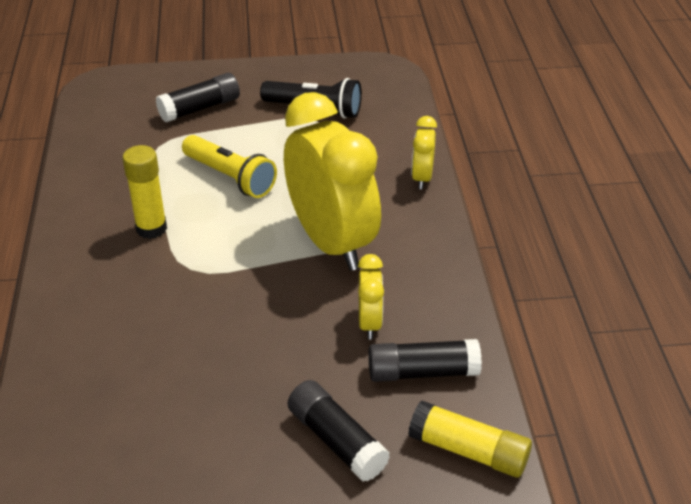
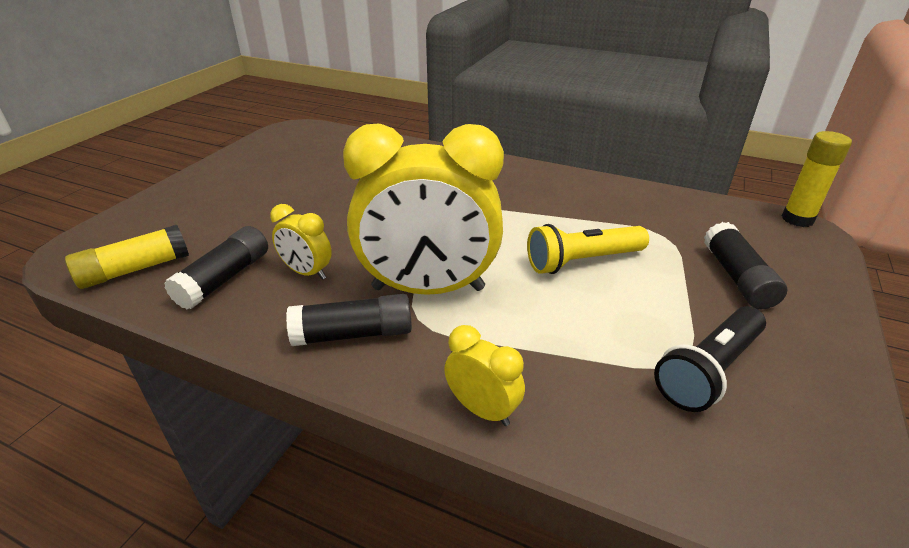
camera: 120 degrees right, 5 degrees down
yellow glue stick [122,145,167,239] -> yellow glue stick moved to [782,131,852,227]
black glue stick [288,380,390,481] -> black glue stick moved to [286,294,412,346]

